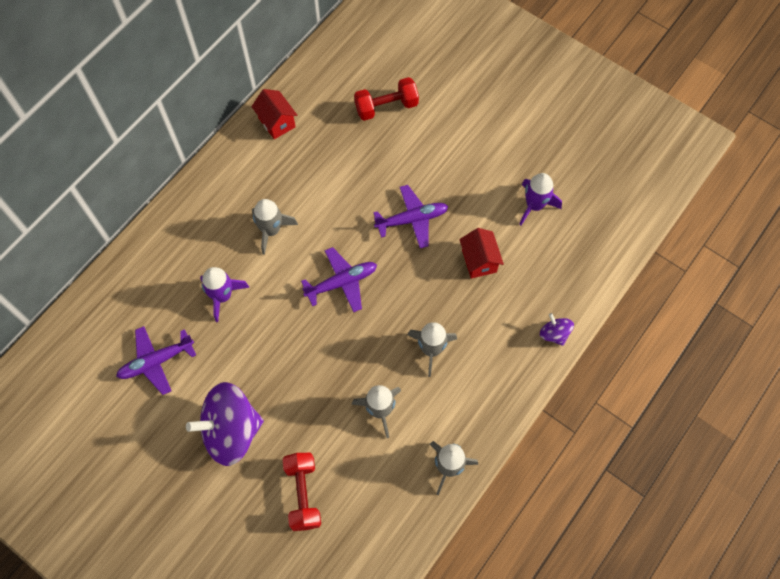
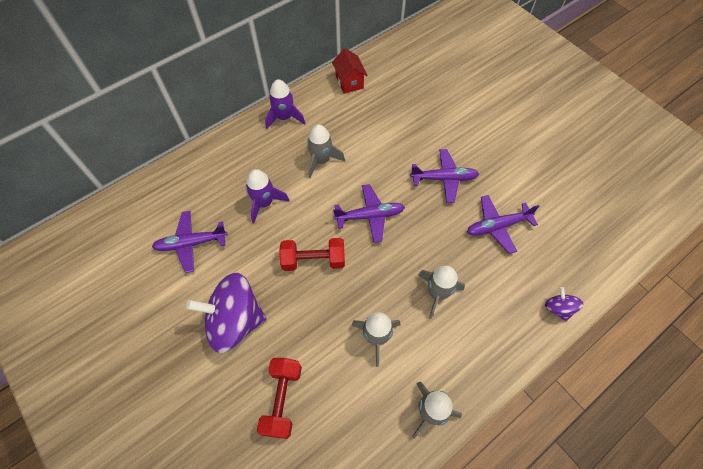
camera: 15 degrees right, 5 degrees down
red dumbbell [354,77,419,121] -> red dumbbell moved to [279,238,345,271]
red house [459,228,504,279] -> purple plane [467,195,539,254]
purple rocket [519,173,562,225] -> purple rocket moved to [265,79,305,129]

